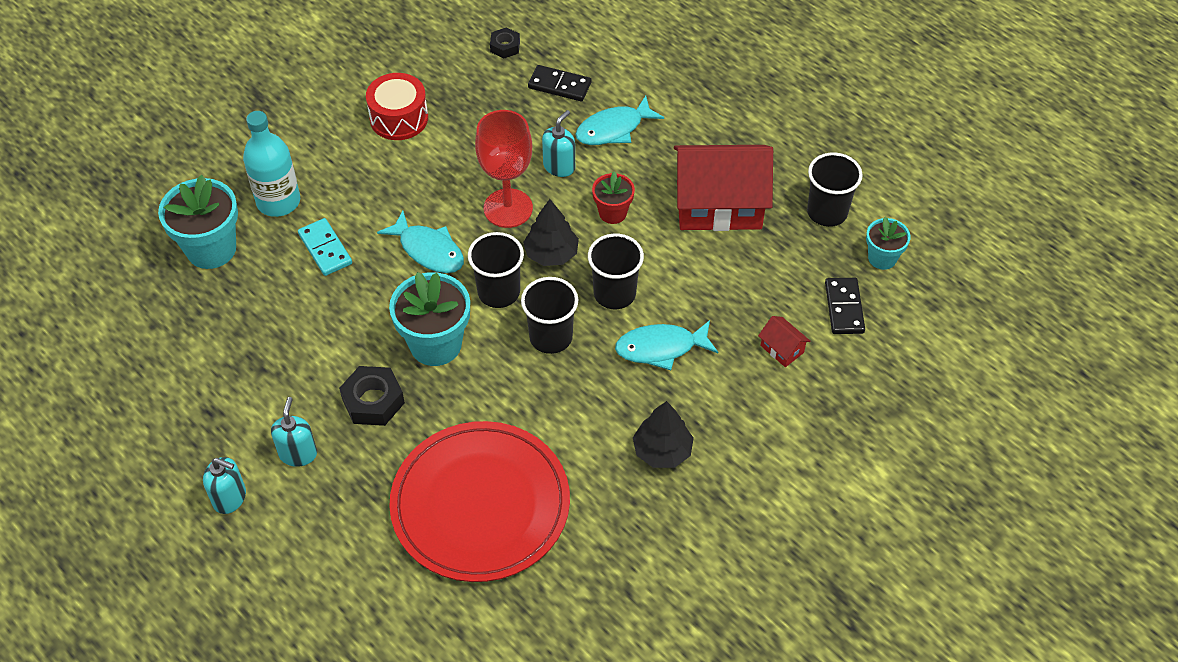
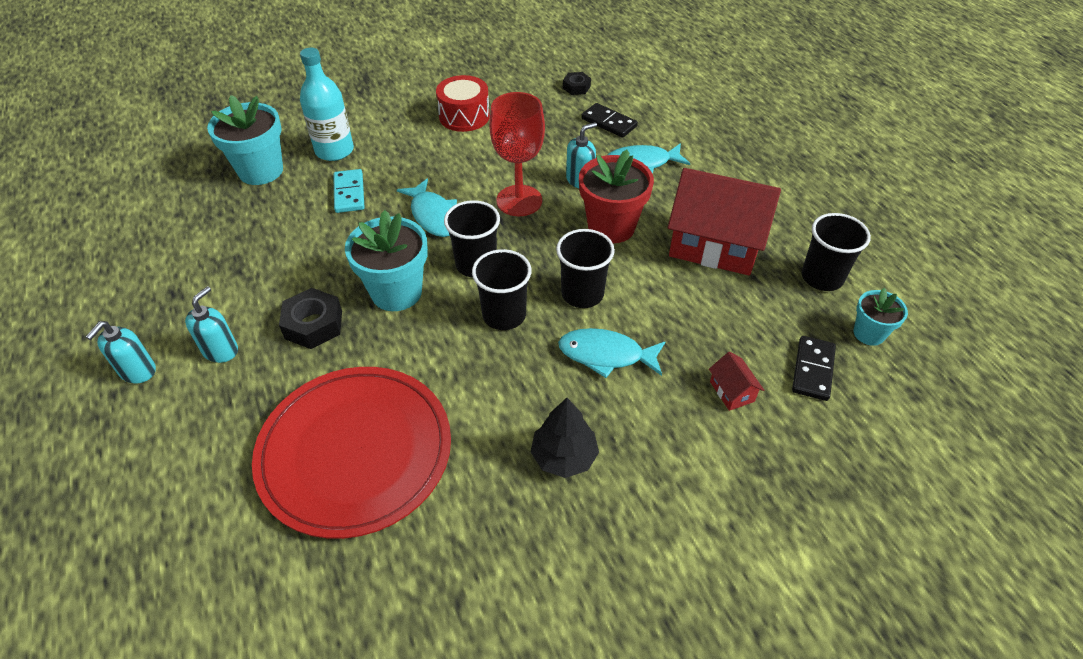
camera: 20 degrees right, 5 degrees down
turquoise soap dispenser [203,457,246,514] -> turquoise soap dispenser turned 75 degrees clockwise [86,321,156,384]
black tree [523,199,579,266] -> none
red flower pot [592,171,635,224] -> red flower pot [579,150,654,243], size x1.75

